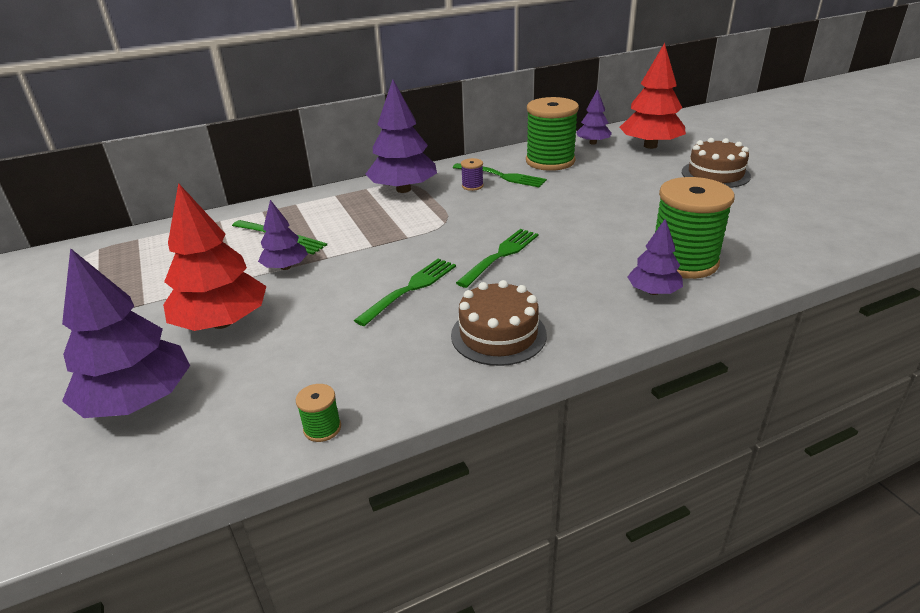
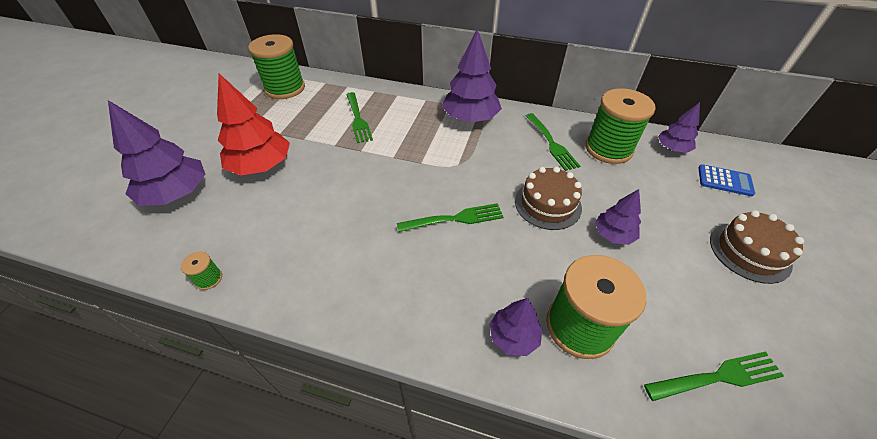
camera: 40 degrees right, 15 degrees up
purple tree [258,200,308,270] -> purple tree moved to [595,189,641,245]
green fork [354,258,456,326] -> green fork moved to [644,351,784,401]
brown cake [451,280,547,366] -> brown cake moved to [515,167,582,230]
purple spool [461,158,484,191] -> none
red tree [619,43,686,149] -> blue calculator [698,164,755,196]
none -> green spool [248,34,305,99]

